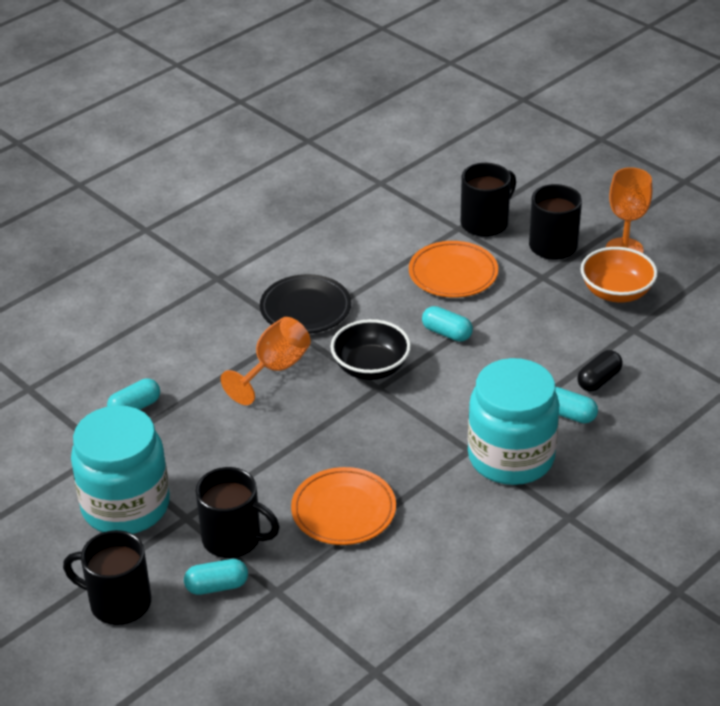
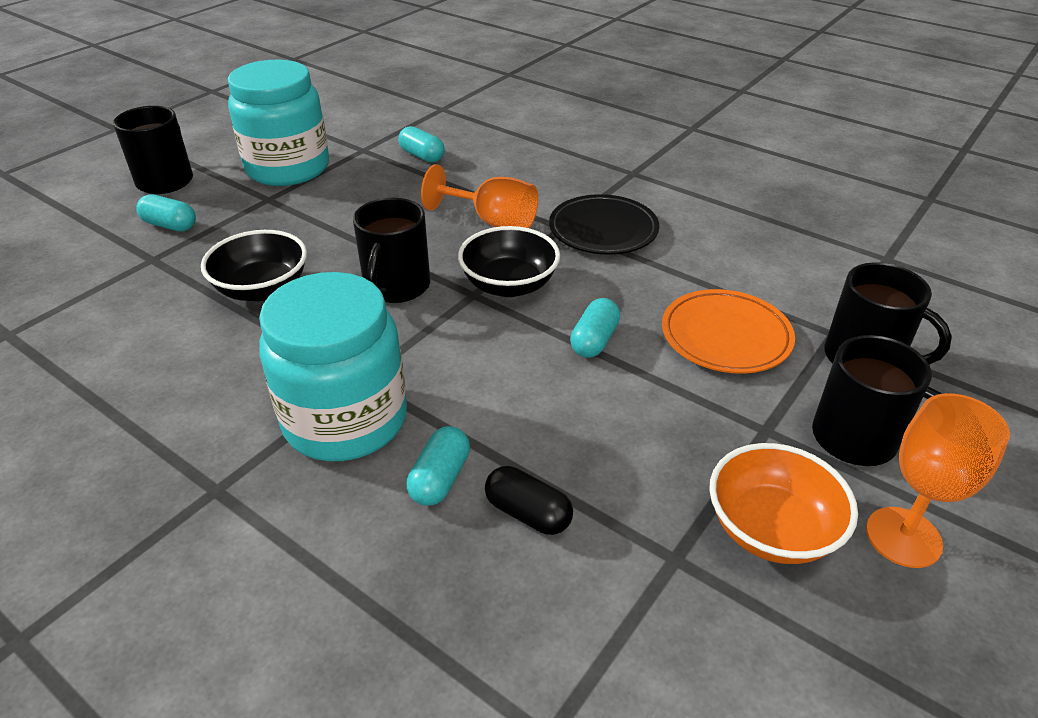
camera: 80 degrees right, 0 degrees up
turquoise capsule [184,559,248,595] -> turquoise capsule turned 45 degrees counterclockwise [136,195,196,231]
black mug [196,467,279,558] -> black mug moved to [353,198,430,303]
orange plate [291,467,396,545] -> black bowl [201,230,307,301]

